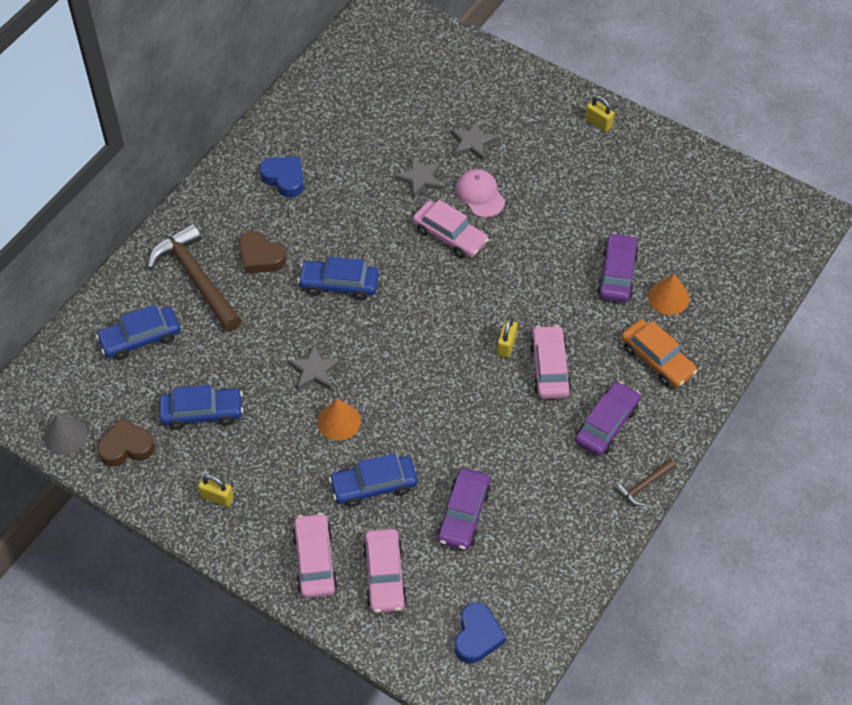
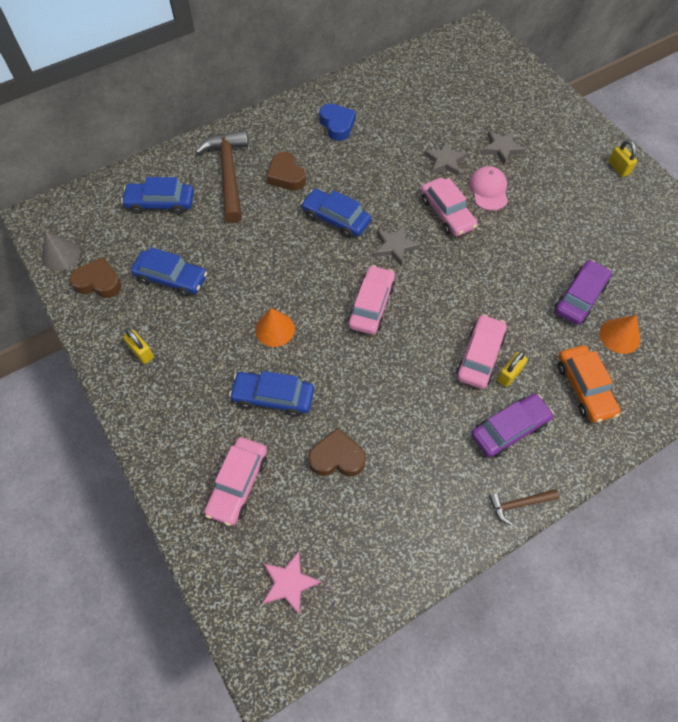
camera: 25 degrees right, 5 degrees up
grey star [288,344,341,390] -> grey star moved to [375,225,420,266]
pink car [292,513,337,598] -> pink car moved to [348,265,395,335]
purple car [437,468,491,550] -> brown heart [309,428,366,476]
blue heart [455,603,506,664] -> pink star [263,551,321,615]
yellow padlock [497,317,518,357] -> yellow padlock moved to [497,351,528,387]

